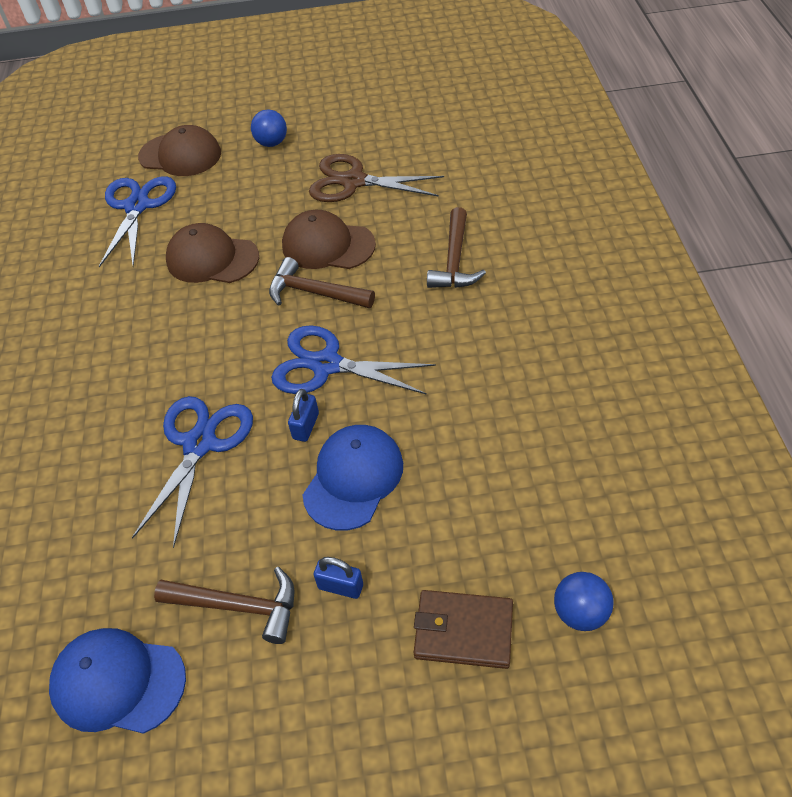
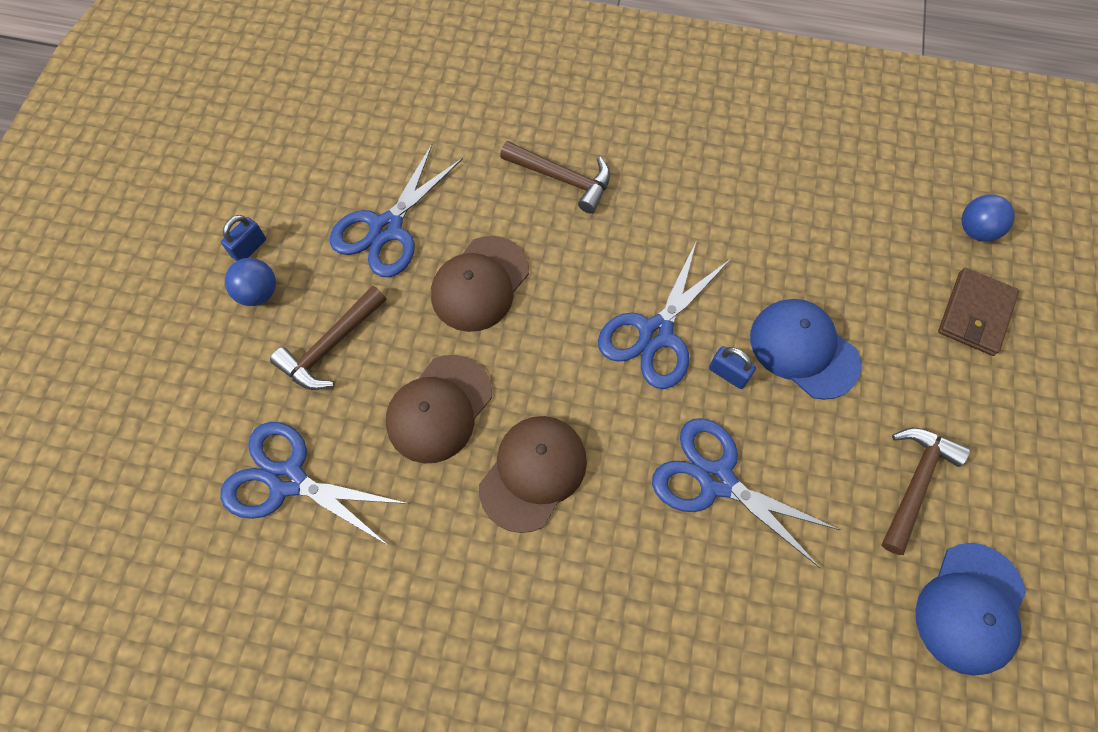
camera: 75 degrees left, 15 degrees up
brown cap [138,125,221,176] -> brown cap moved to [479,416,587,533]
brown hammer [269,257,375,308] -> brown hammer moved to [270,286,386,390]
brown scissors [309,154,444,202] -> blue scissors [330,144,463,277]
blue padlock [314,557,363,599] -> blue padlock moved to [221,215,266,261]

